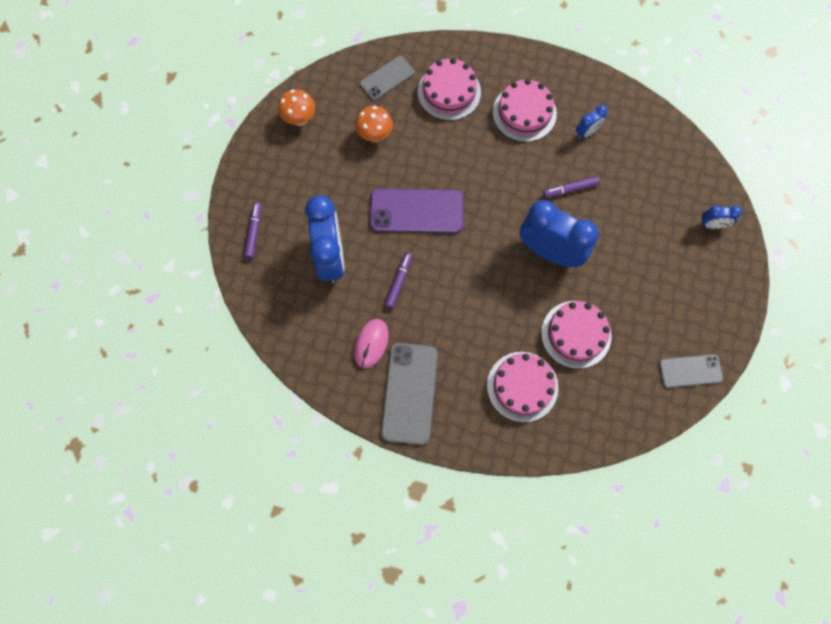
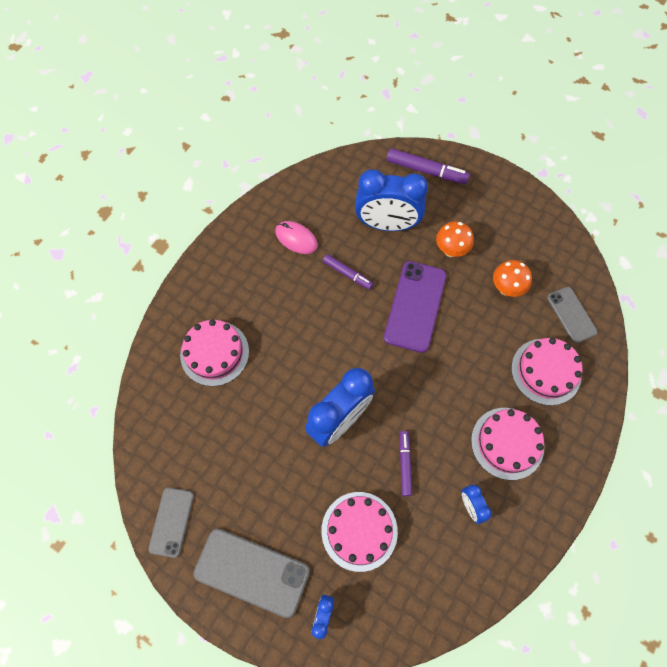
camera: 105 degrees right, 5 degrees down
purple marker [244,202,262,259] -> purple marker [386,148,470,184], size x1.59
orange mushroom [278,89,315,126] -> orange mushroom moved to [436,221,474,257]
grey phone [381,343,438,445] -> grey phone moved to [194,529,310,618]
pink cake [541,301,612,369] -> pink cake moved to [321,492,398,572]

